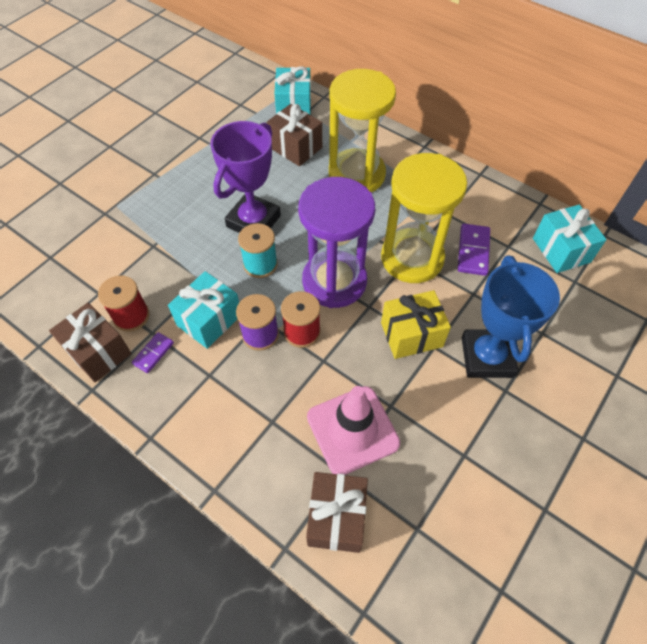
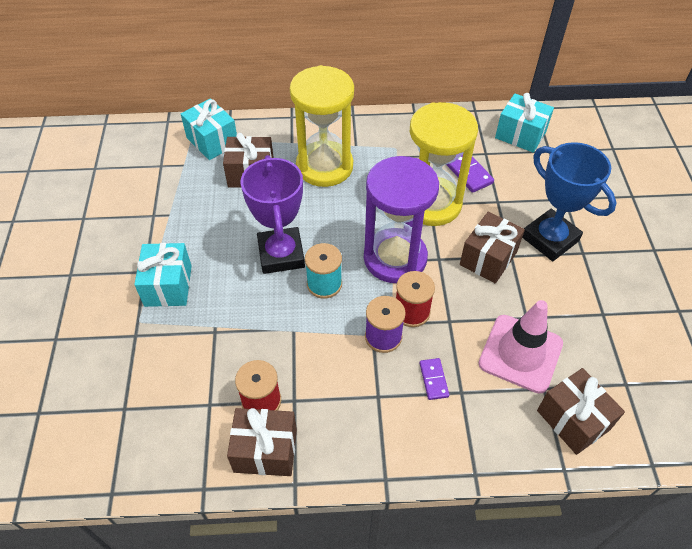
camera: 40 degrees left, 5 degrees down
purple domino [132,332,174,373] -> purple domino moved to [420,358,449,400]
turquoise gift [168,271,239,349] -> turquoise gift moved to [134,243,192,307]
yellow gift [381,290,451,359] -> brown gift [460,212,525,283]

